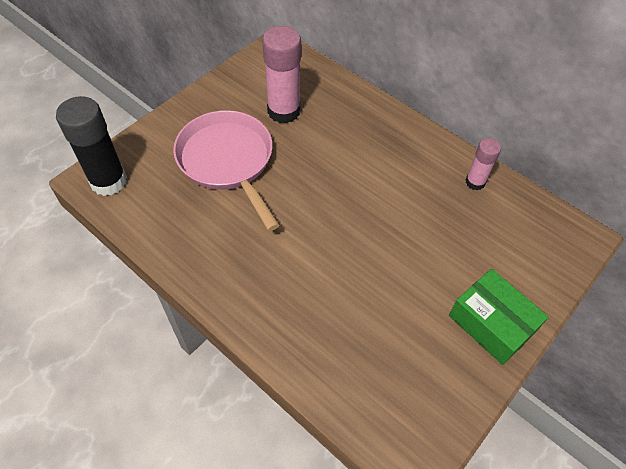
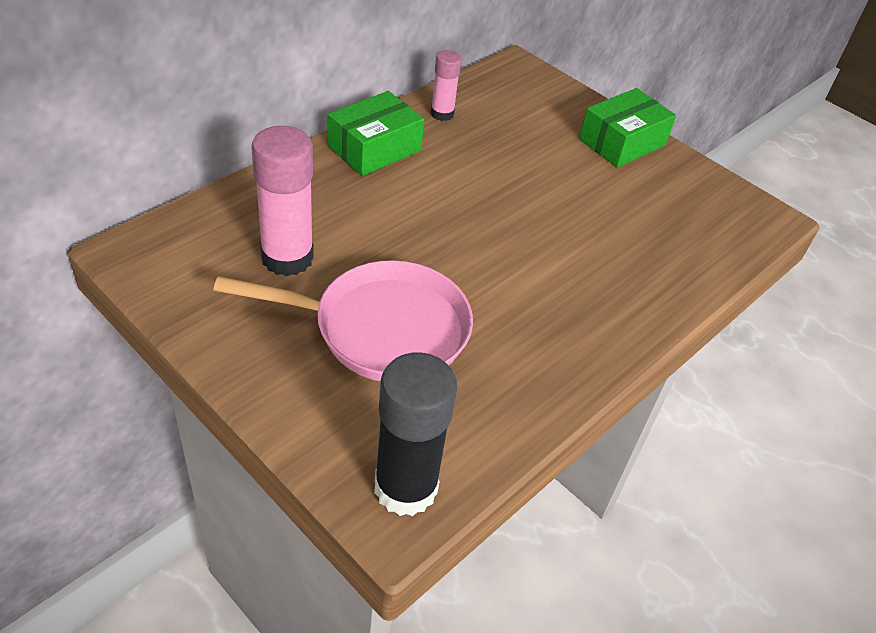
camera: 90 degrees left, 10 degrees down
pink pan [173,110,279,231] -> pink pan turned 150 degrees counterclockwise [214,260,473,381]
none -> green box [328,91,424,176]

